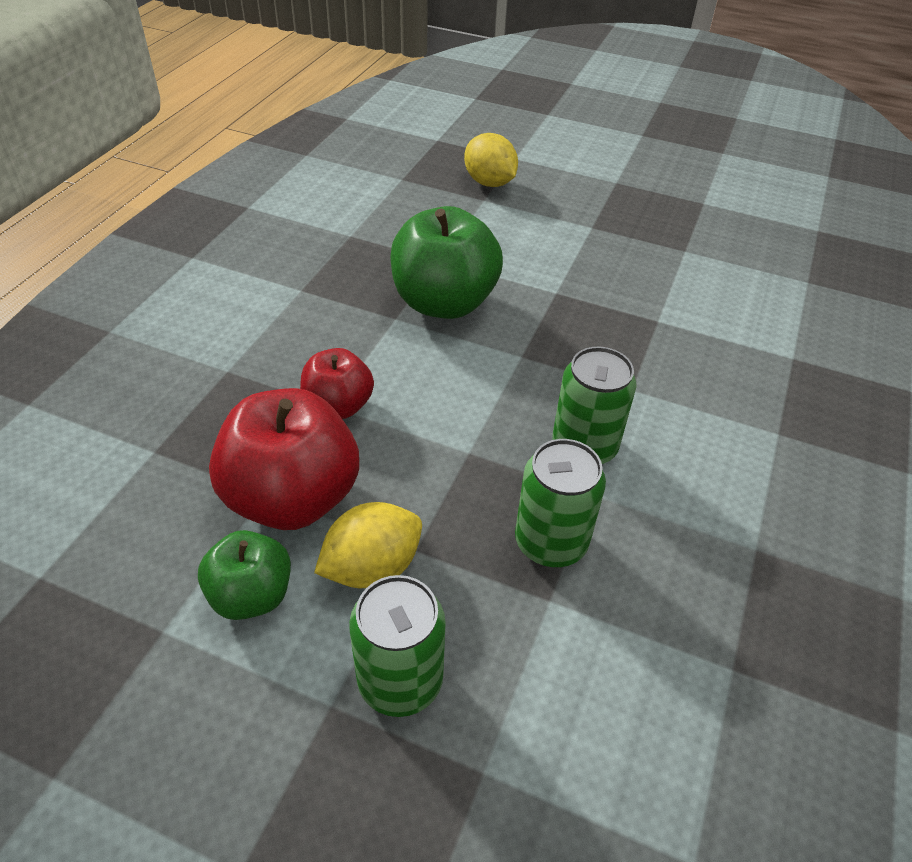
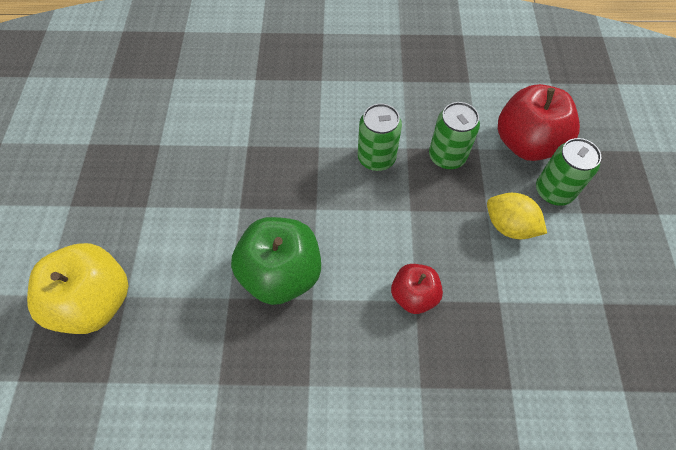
camera: 110 degrees left, 15 degrees up
green apple [198,530,291,620] -> none
red apple [209,388,359,530] -> red apple moved to [498,84,580,161]
yellow lemon [464,133,518,187] -> yellow apple [27,243,129,334]

